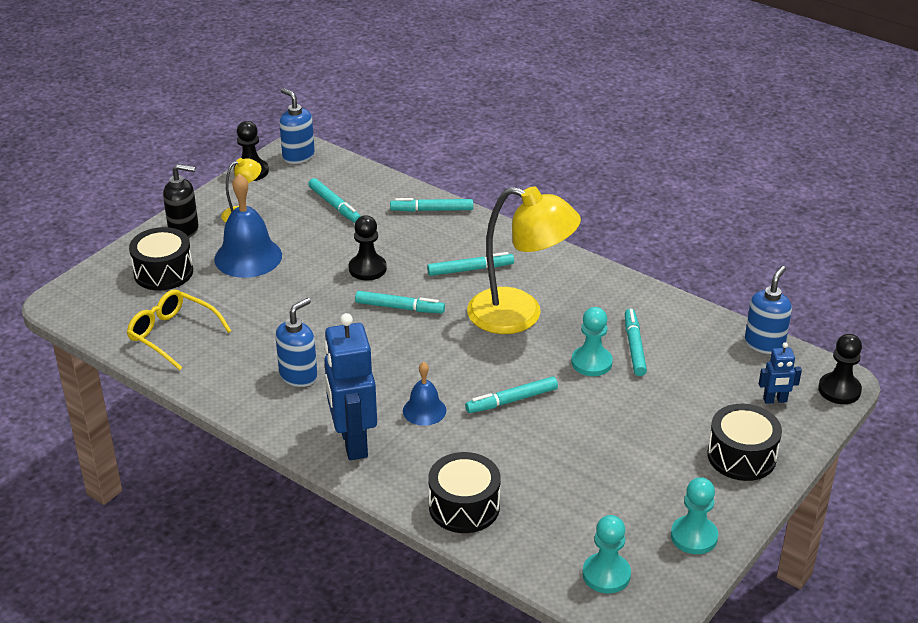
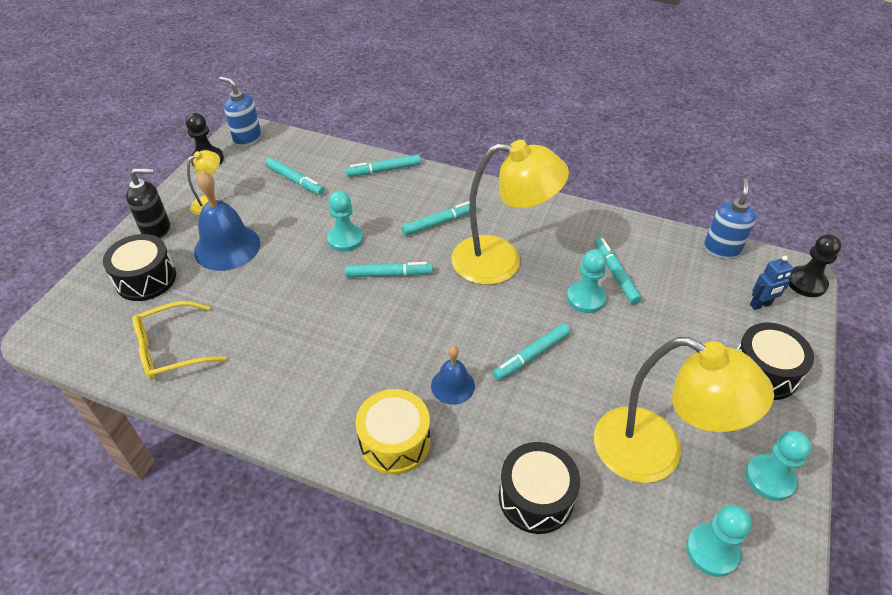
camera: 15 degrees left, 10 degrees up
yellow glasses [127,289,231,370] -> yellow glasses turned 45 degrees counterclockwise [132,301,226,380]
blue soap dispenser [275,298,317,387] -> none
blue robot [324,313,377,460] -> yellow drum [356,389,430,475]
black pawn [349,215,387,281] -> turquoise pawn [327,190,363,252]
none -> yellow lamp [594,337,774,483]

